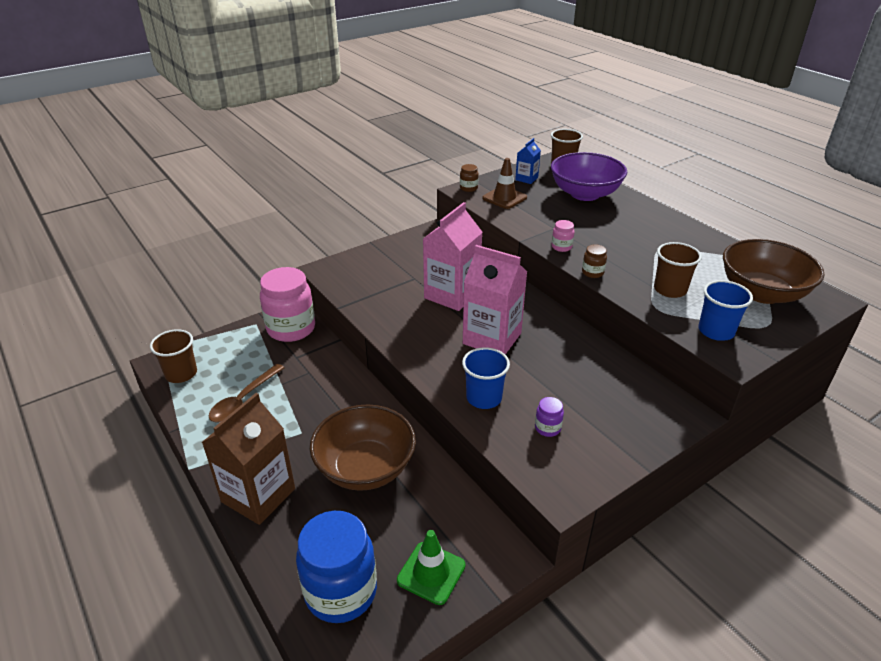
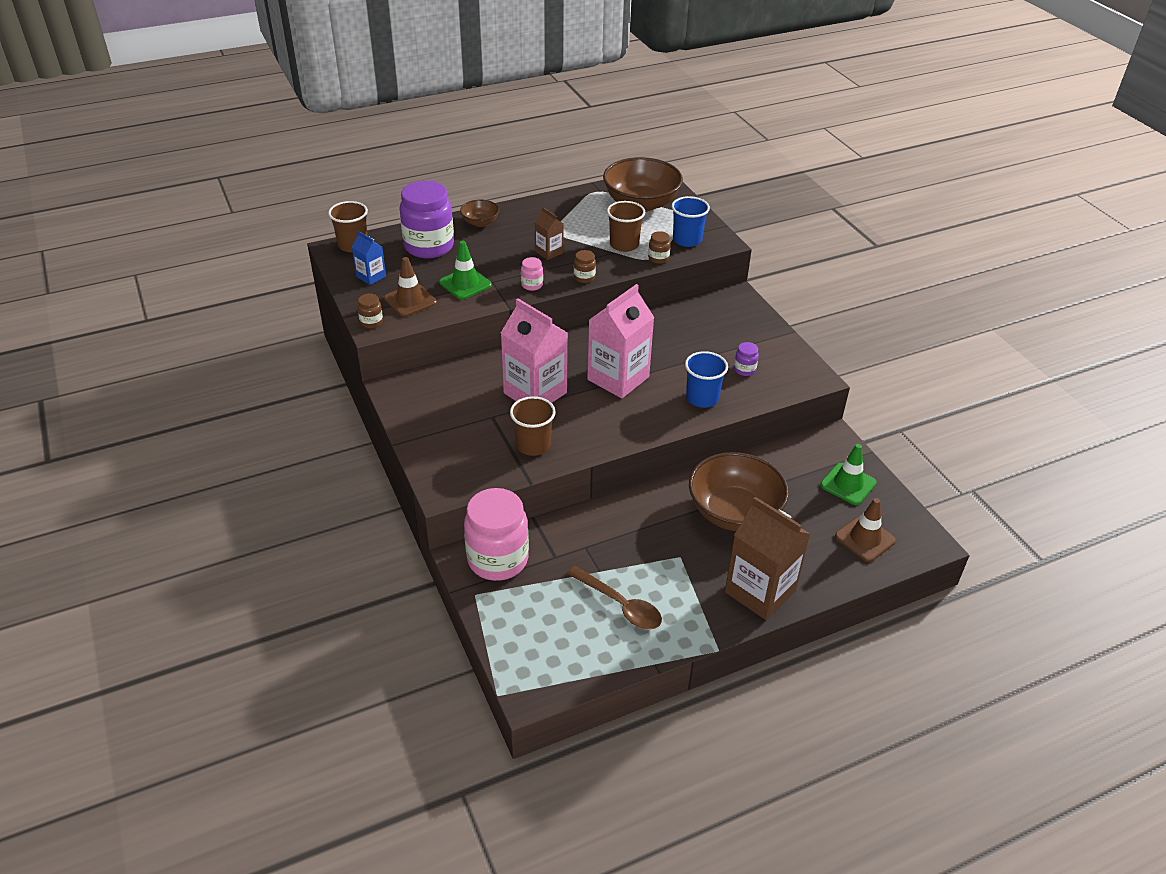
camera: 80 degrees left, 5 degrees up
brown cup [150,329,197,383] -> brown cup moved to [510,396,556,456]
blue jar [296,511,377,623] -> brown traffic cone [835,498,896,562]
purple bowl [551,152,627,201] -> purple jar [399,181,454,259]
none -> green traffic cone [439,241,492,300]
none -> brown bowl [460,200,499,227]
none -> brown carton [535,207,564,260]
none -> brown jar [648,231,671,264]

